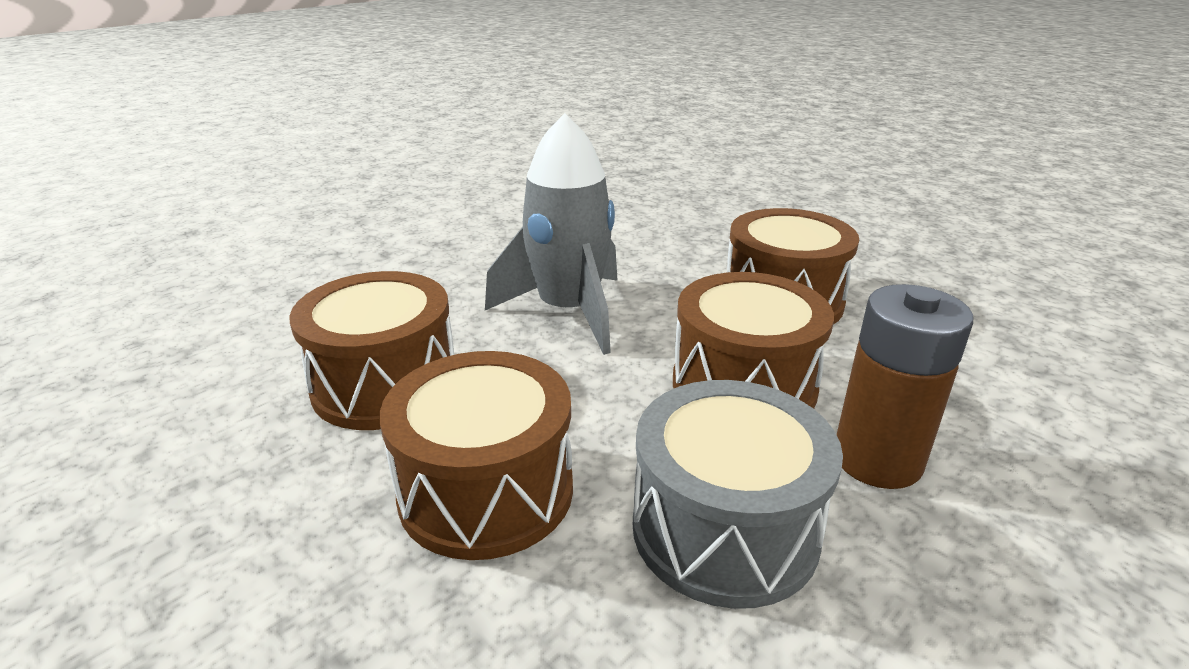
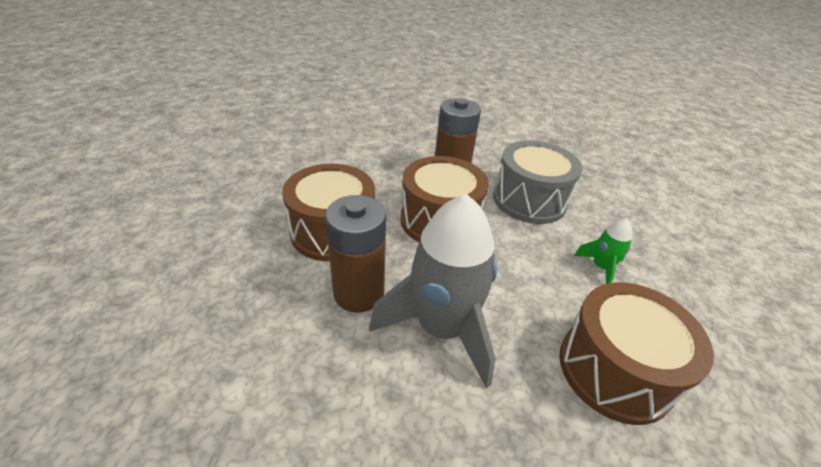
camera: 130 degrees left, 10 degrees up
brown drum [380,351,573,560] -> green rocket [574,218,632,284]
none -> brown battery [325,195,386,313]

